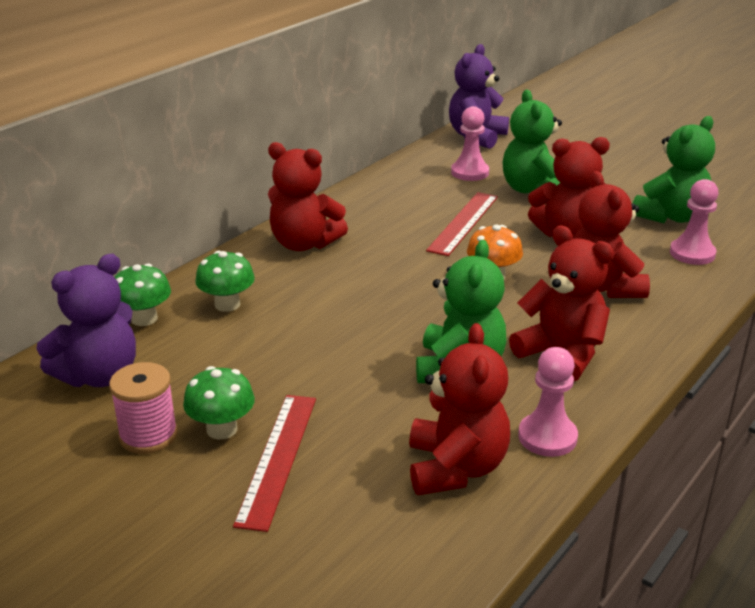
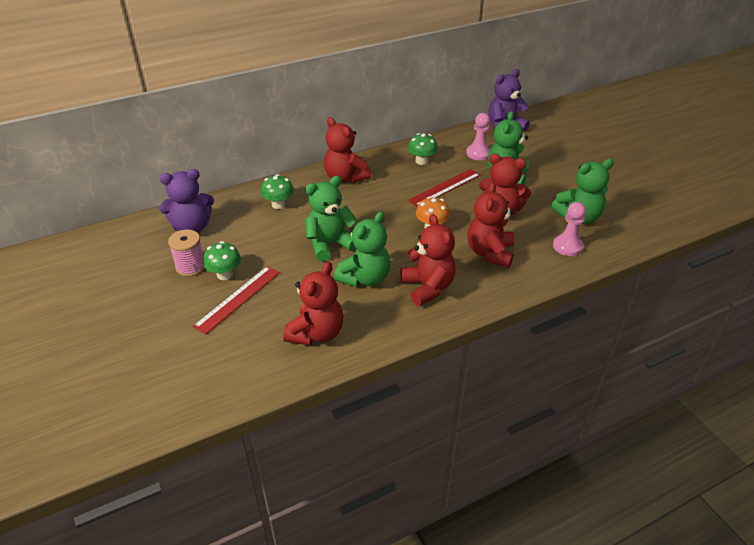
camera: 25 degrees right, 10 degrees up
green mushroom [114,263,171,326] -> green mushroom moved to [408,133,438,165]
pink pawn [518,347,578,457] -> none
none -> green teddy bear [305,176,358,261]

